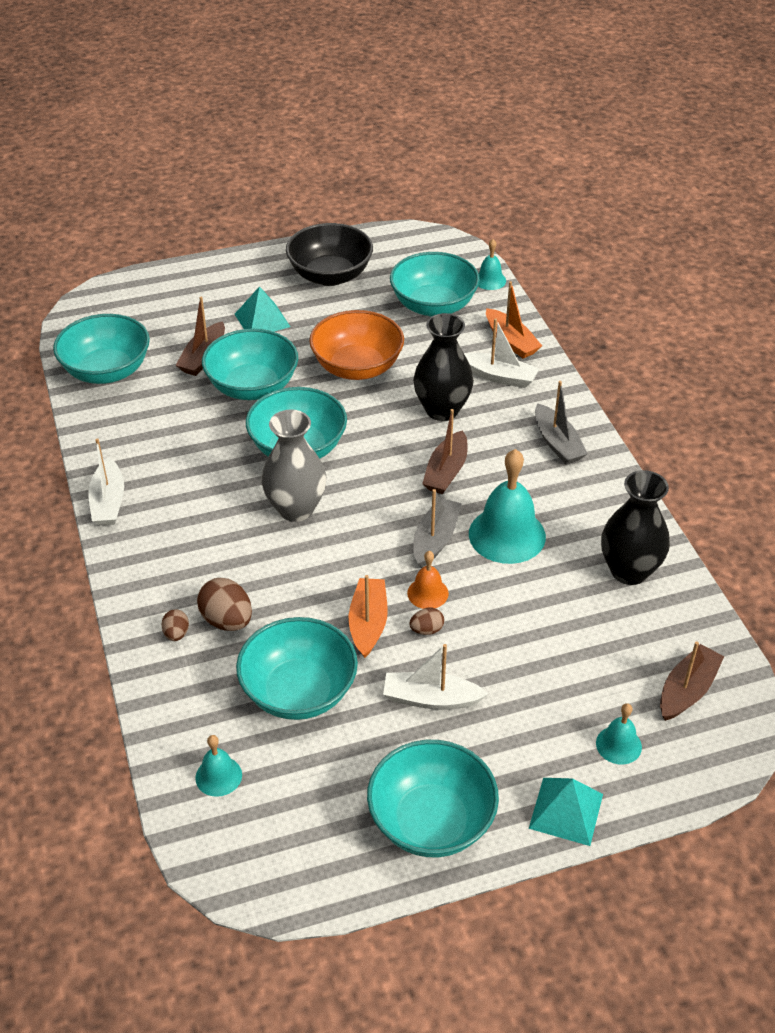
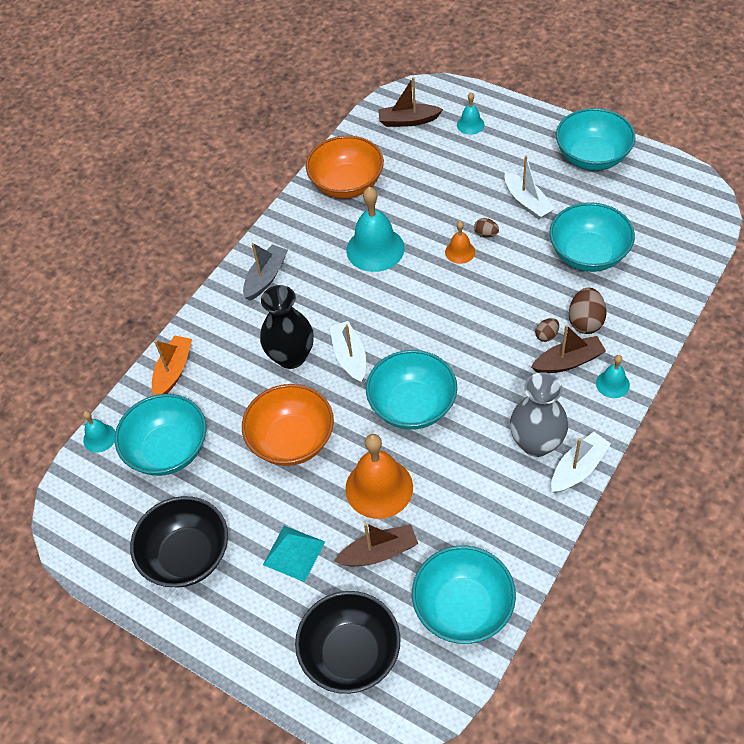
camera: 125 degrees left, 10 degrees up
brown egg [162,609,189,641] -> brown egg moved to [535,318,559,342]
turquoise bell [195,735,242,797] -> turquoise bell moved to [596,355,630,398]
turquoise bowl [202,329,298,400] -> orange bell [345,434,413,519]
grey vase [262,410,327,522] -> grey vase moved to [510,372,568,457]
orange boat [349,575,388,658] -> none
grey boat [413,489,461,568] -> none
brown boat [422,409,468,494] -> brown boat moved to [531,325,606,373]
white boat [464,318,539,388] -> white boat moved to [330,321,366,383]
turquoise pyramid [529,778,603,846] -> none
black vase [601,470,670,585] -> orange bowl [306,136,384,198]
none -> black bowl [295,591,401,694]

